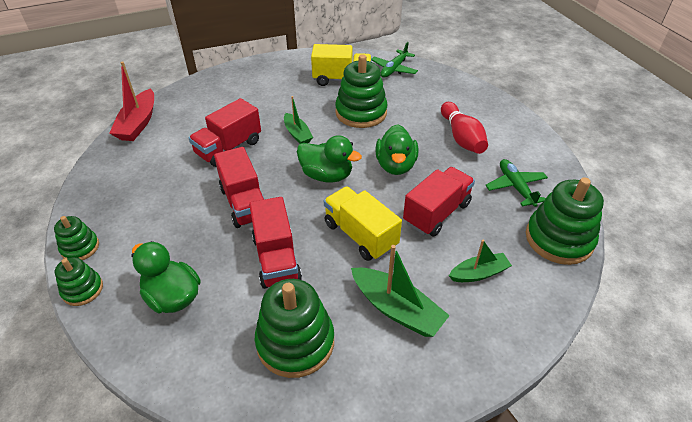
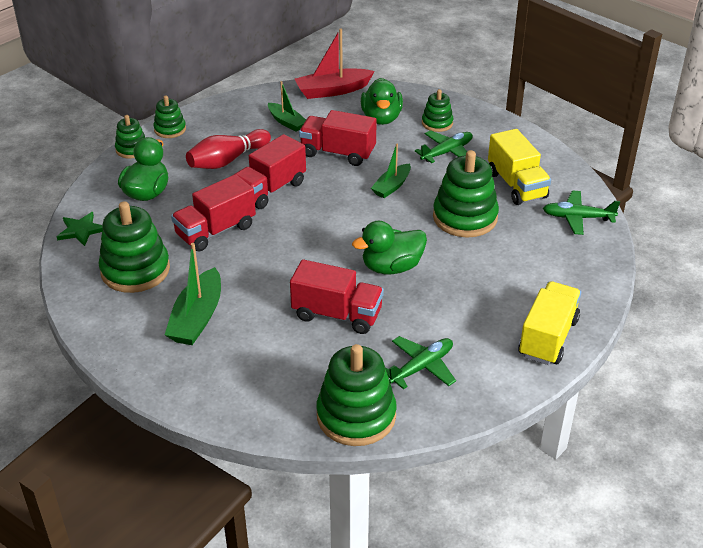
camera: 65 degrees right, 5 degrees down
green duck [297,135,362,183] -> green duck moved to [361,78,403,125]
yellow truck [324,186,402,261] -> yellow truck moved to [518,281,581,365]
red bowling pin [441,102,488,154] -> red bowling pin moved to [186,129,271,169]
green boat [449,240,512,282] -> green boat moved to [268,81,306,132]
none -> green star [57,212,103,246]
none -> green plane [415,130,473,163]
none -> green stacking toy [422,89,453,132]

